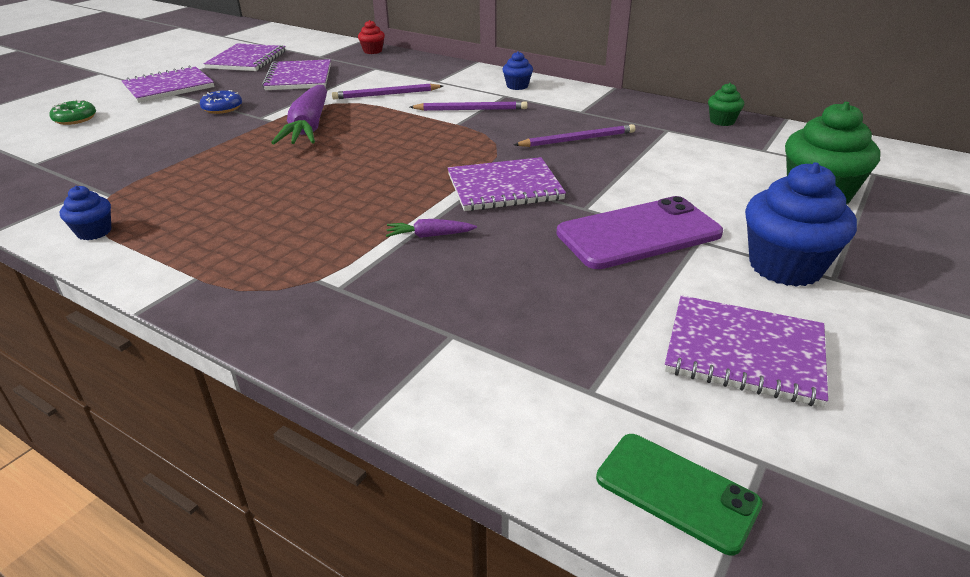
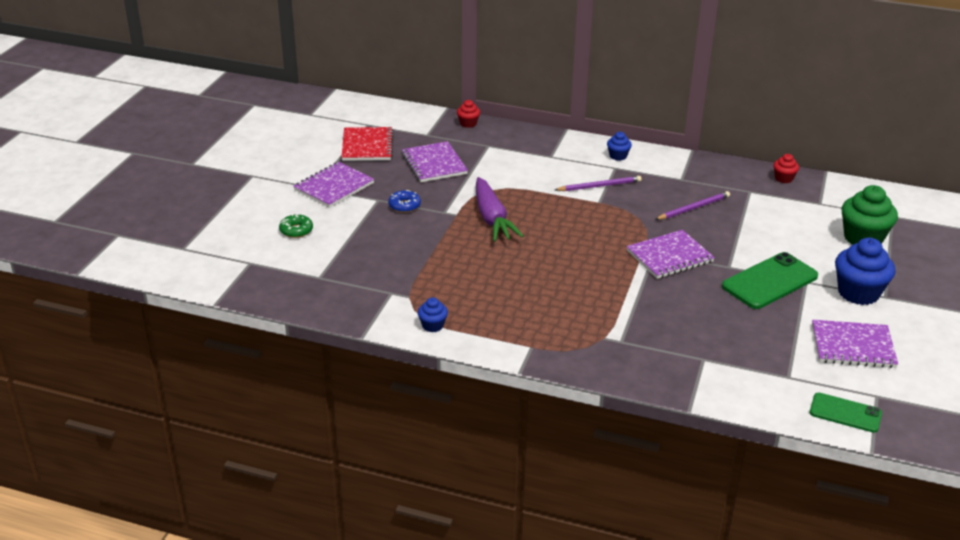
camera: 15 degrees left, 0 degrees up
purple notebook [204,43,286,71] -> red notebook [341,127,394,161]
purple pencil [332,84,443,99] -> none
purple carrot [386,219,477,238] -> none
purple phone [557,196,723,269] -> green phone [722,252,818,309]
green cupcake [708,83,744,126] -> red cupcake [773,154,799,183]

